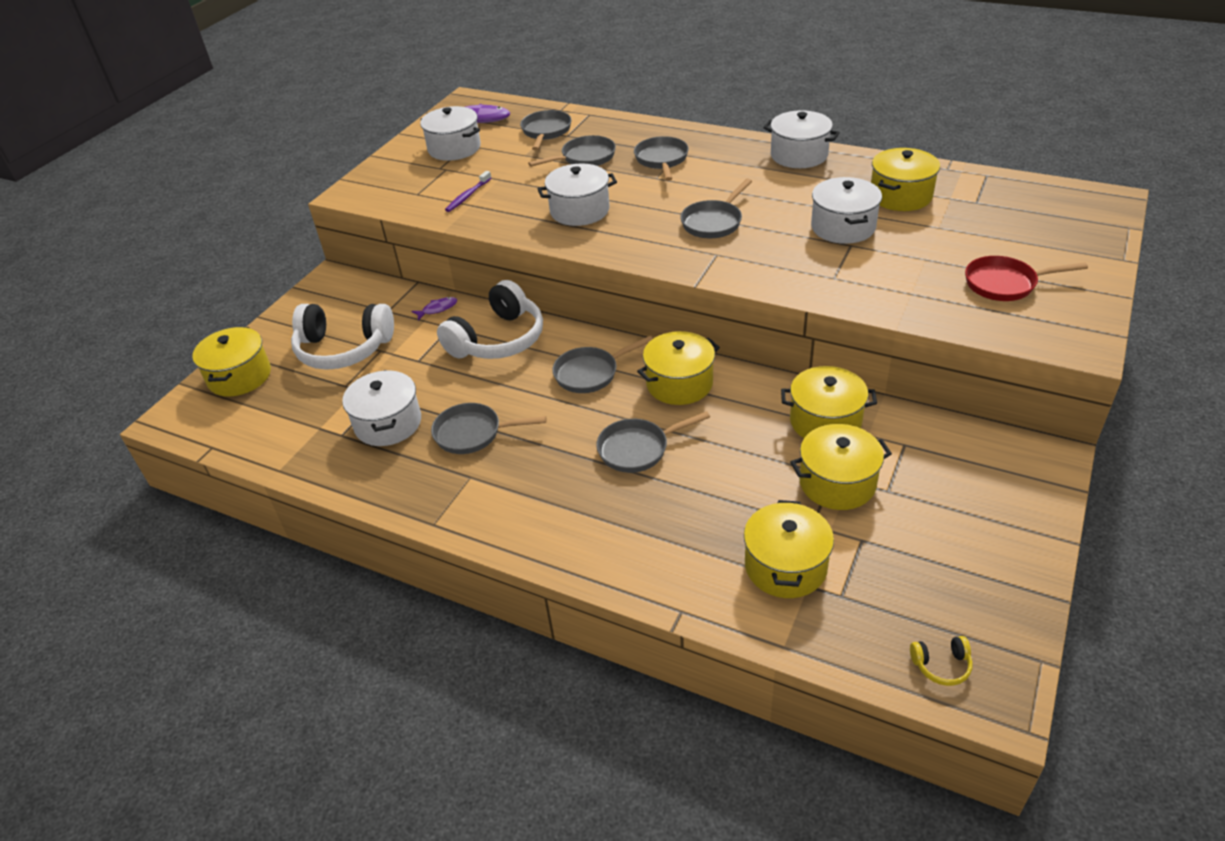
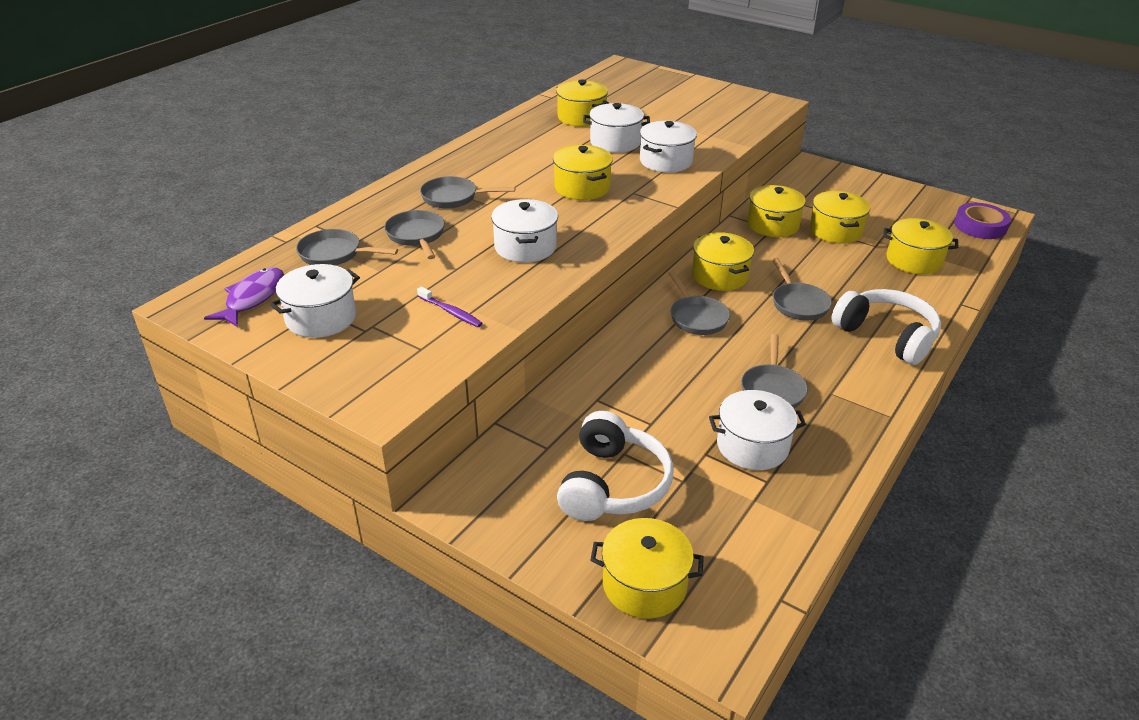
camera: 85 degrees left, 5 degrees down
purple fish [412,297,457,320] -> none
white headphones [437,280,543,359] -> white headphones moved to [831,289,941,365]
grey pan [680,179,752,238] -> yellow pot [553,145,613,200]
white pot [763,110,840,168] -> white pot moved to [640,121,697,172]
yellow headphones [910,636,973,686] -> purple tape [954,203,1011,239]
red pan [965,256,1088,301] -> none

